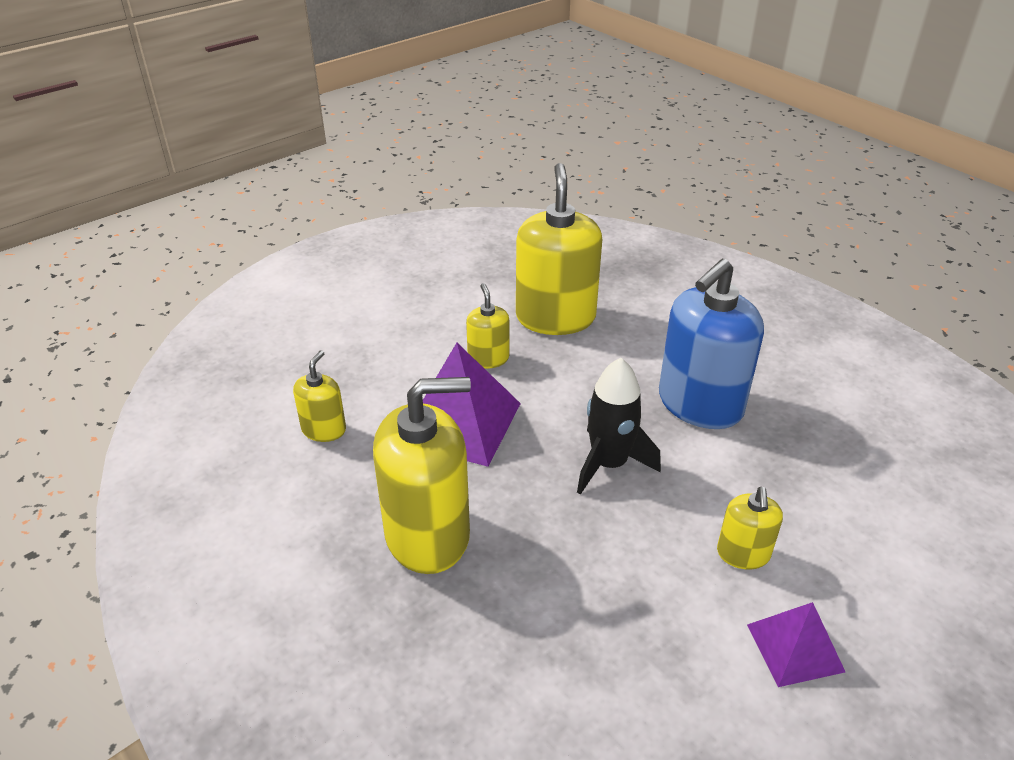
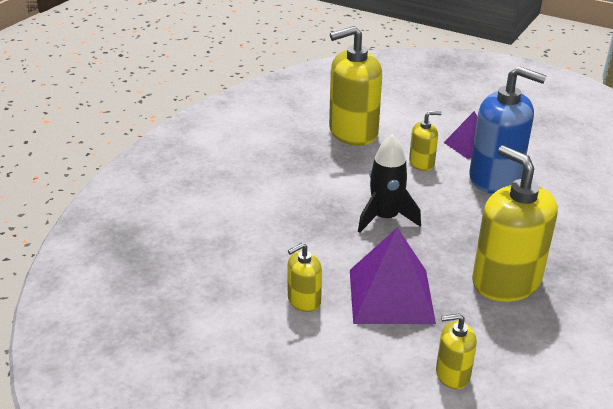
camera: 110 degrees left, 5 degrees down
yellow soap dispenser [516,163,602,335] -> yellow soap dispenser moved to [329,26,382,146]
blue soap dispenser [659,259,764,429] -> blue soap dispenser moved to [469,66,546,194]

